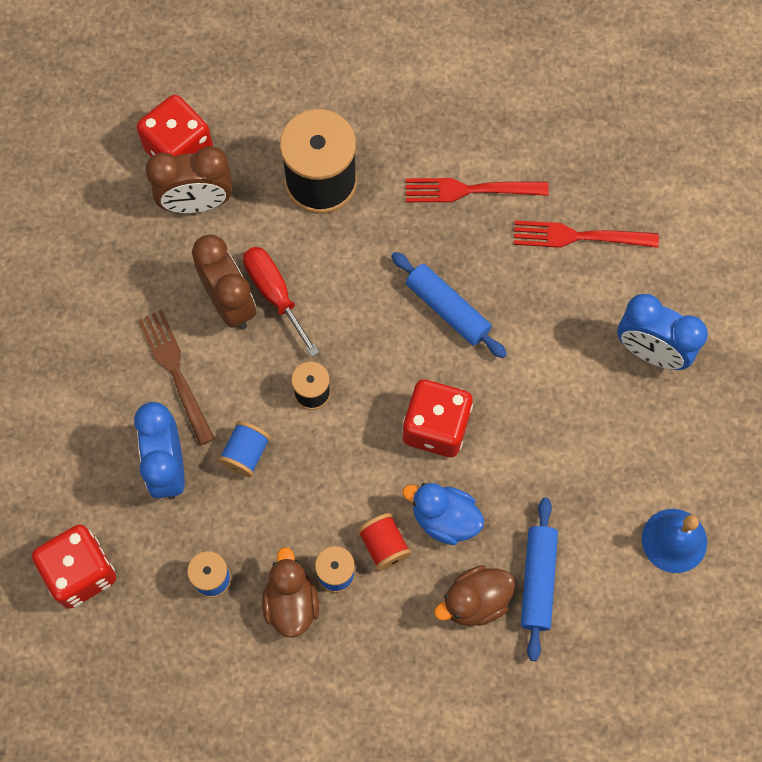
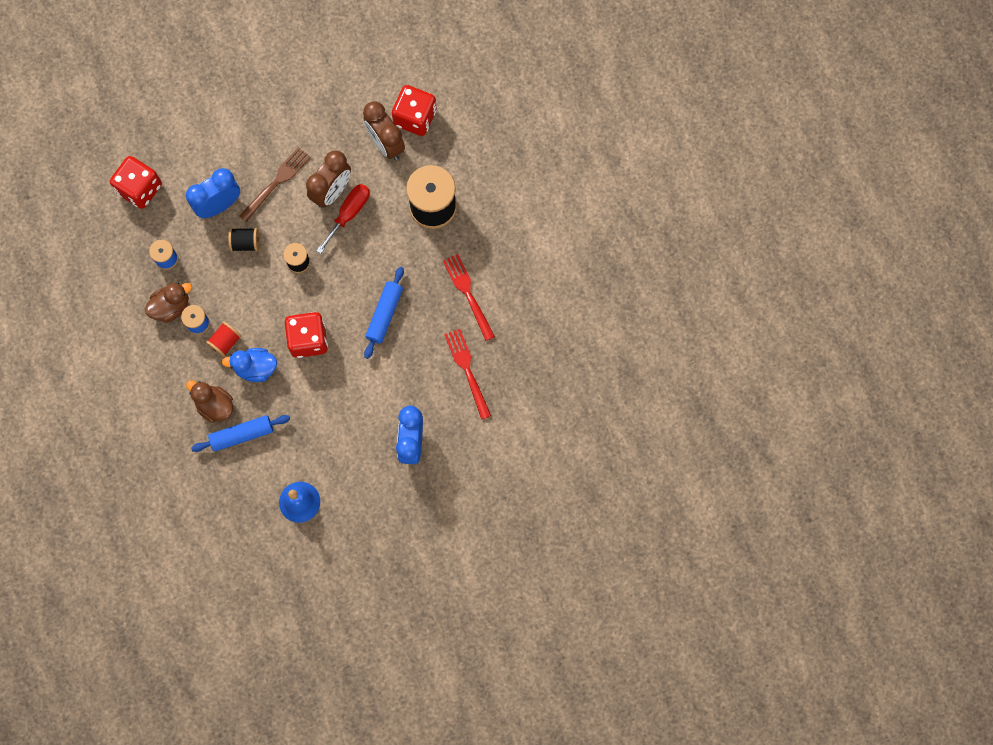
camera: 65 degrees right, 5 degrees up
blue spool [218,421,271,477] -> black spool [228,228,260,252]
blue duck [402,483,484,545] -> blue duck turned 90 degrees counterclockwise [222,348,277,382]

